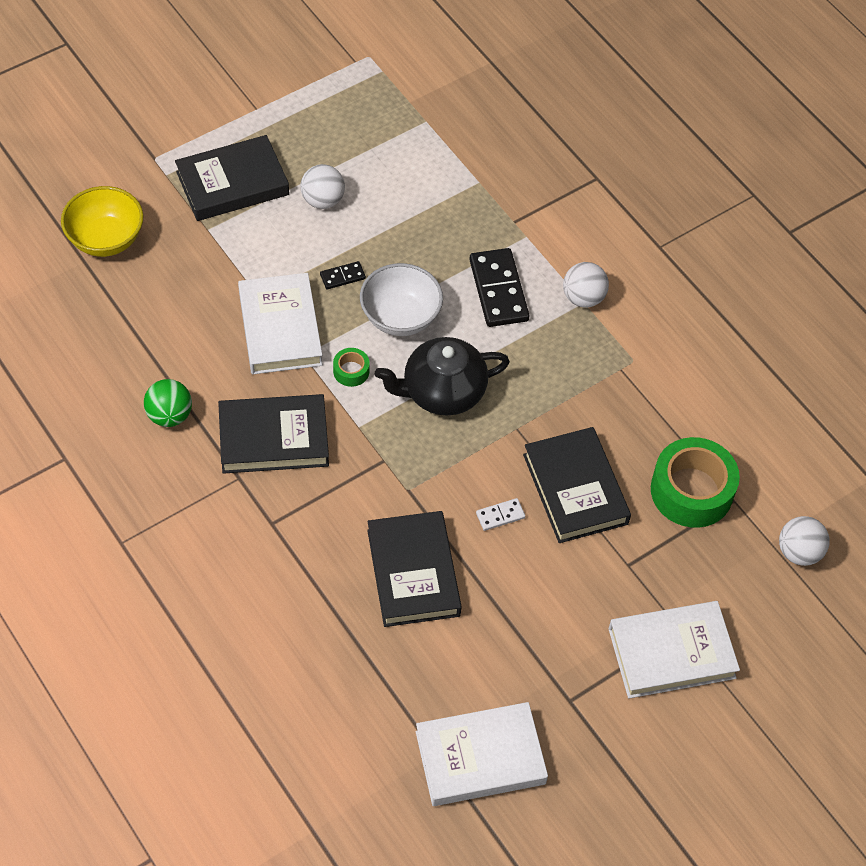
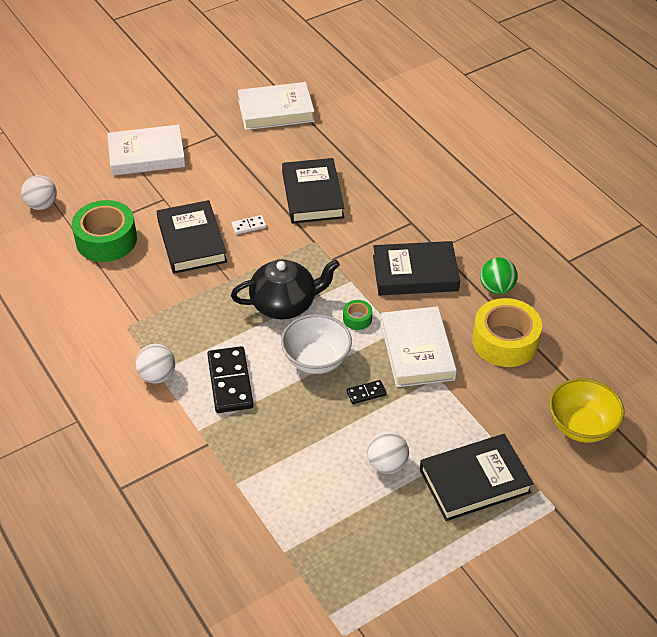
camera: 175 degrees left, 10 degrees down
none -> yellow tape [472,298,542,367]

